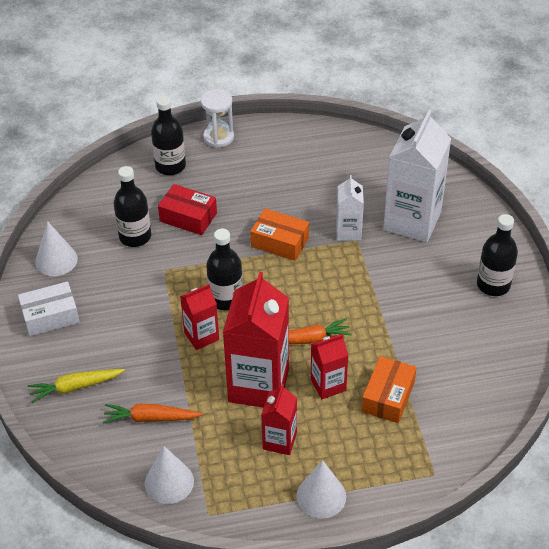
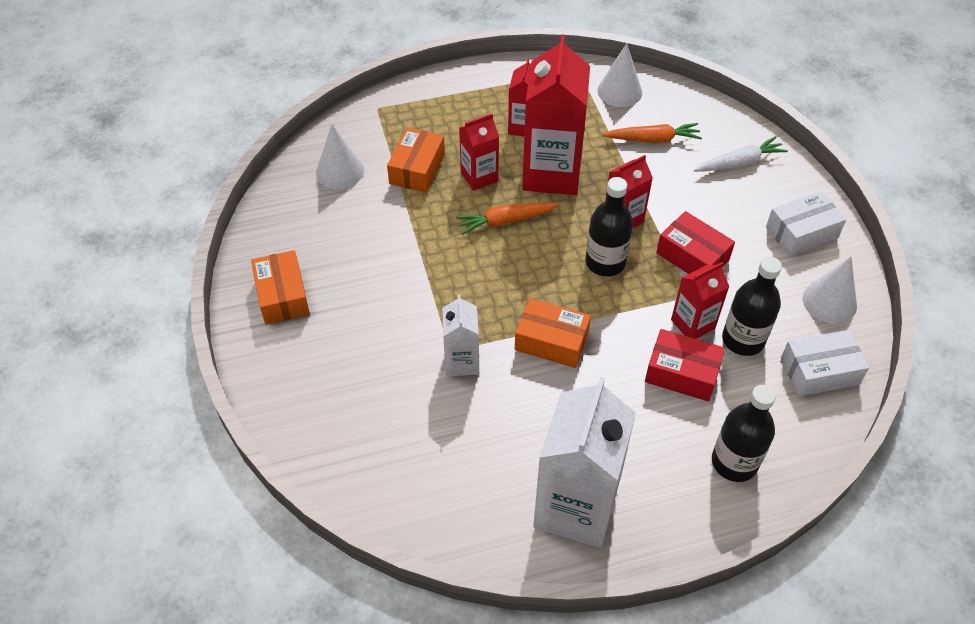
camera: 175 degrees right, 5 degrees up
yellow carrot [28,369,125,403] -> white carrot [694,136,788,172]
white hourglass [201,89,234,148] -> none
white cone [296,460,346,519] -> white cone moved to [316,124,364,189]
white carton [383,110,451,242] -> white carton moved to [533,377,636,548]
black bottle [477,214,518,296] -> orange box [251,250,310,325]
none -> red box [656,211,735,274]
none -> red carton [671,262,729,339]
none -> white box [781,330,869,396]

